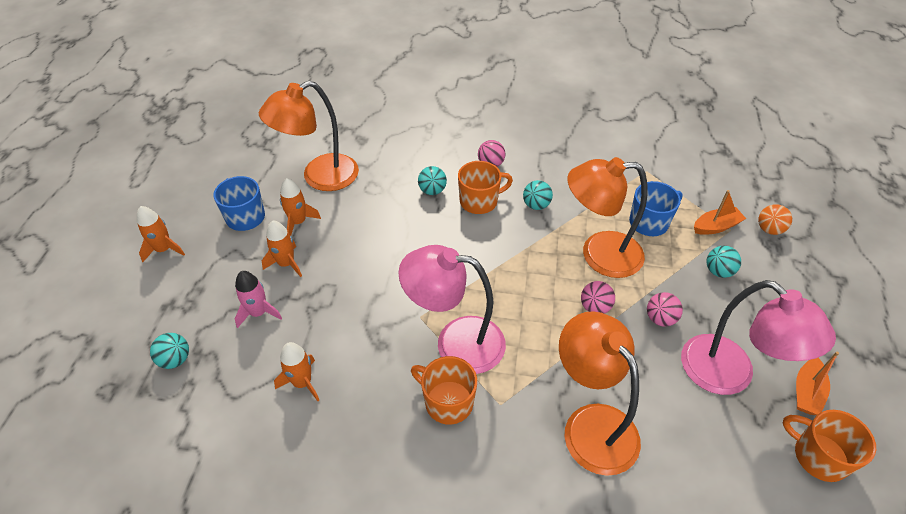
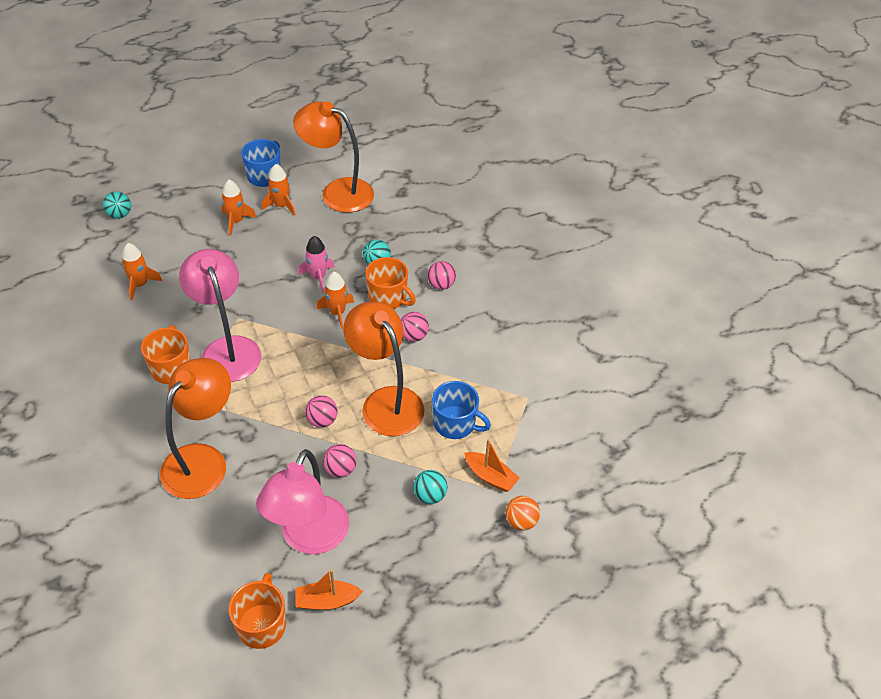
camera: 55 degrees right, 0 degrees up
orange rocket [137,206,185,262] -> orange rocket moved to [316,272,354,329]
pink rocket [235,271,282,328] -> pink rocket moved to [298,236,335,293]
turquoise ball [523,180,553,210] -> pink ball [401,312,429,342]

